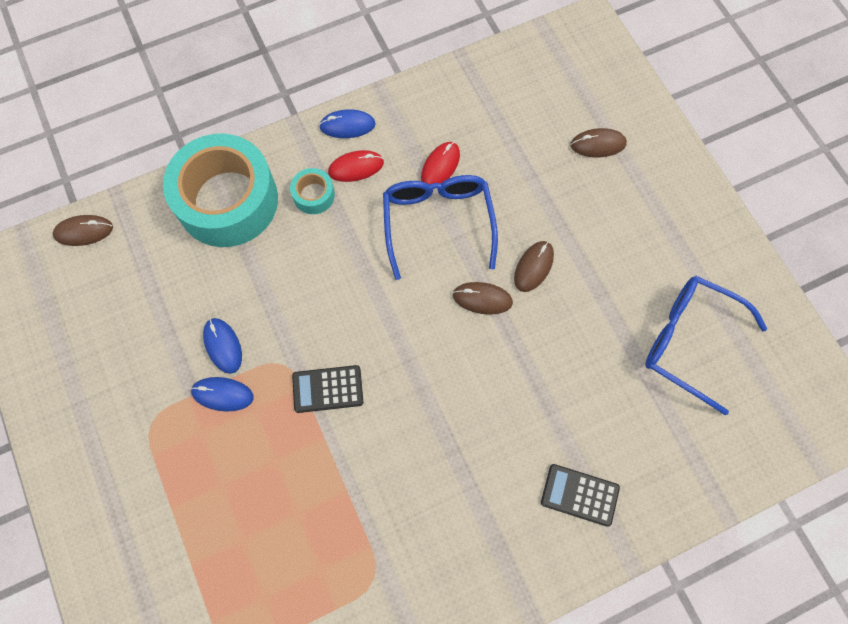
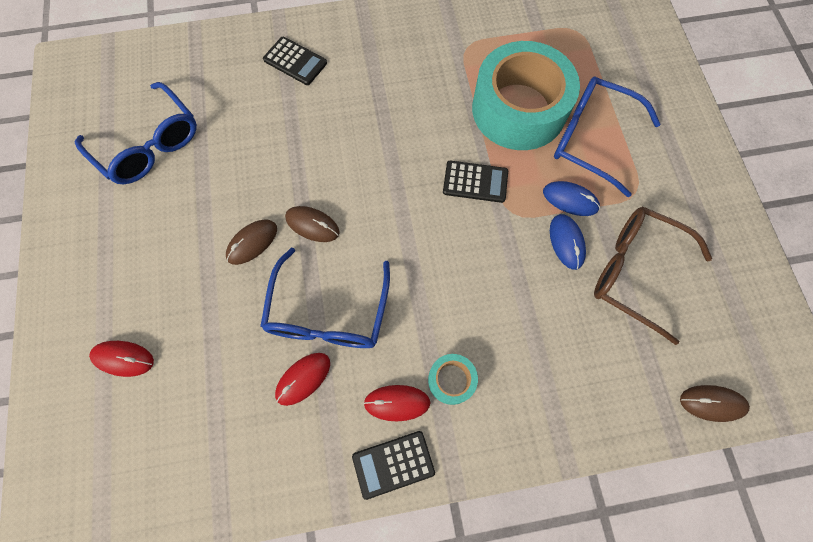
camera: 165 degrees left, 0 degrees up
turquoise tape [163,134,278,247] -> turquoise tape moved to [472,41,580,150]
blue mouse [319,109,376,138] -> black calculator [352,431,435,500]
brown mouse [570,128,627,157] -> red mouse [89,341,154,377]
none -> blue glasses [554,76,660,197]
none -> brown glasses [594,207,712,345]

